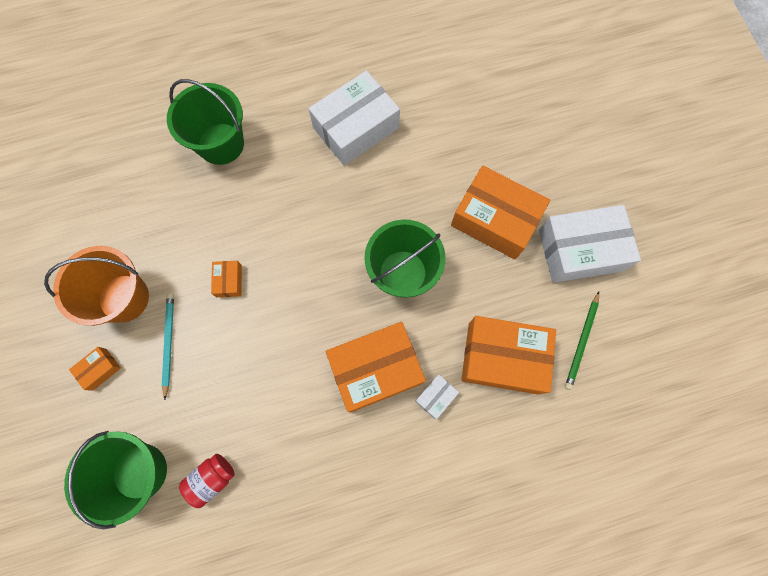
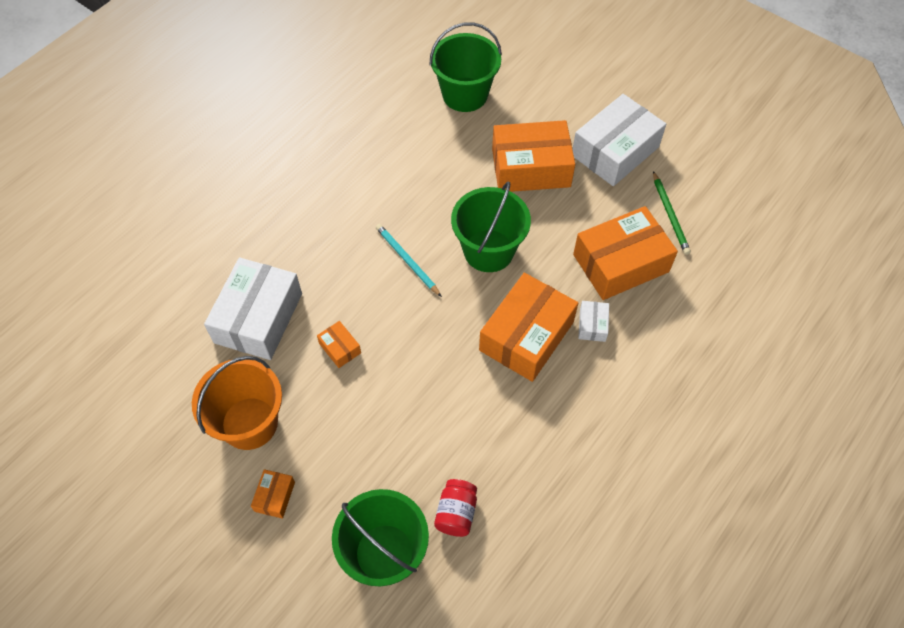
camera: 35 degrees left, 15 degrees down
turquoise pencil [162,293,174,400] -> turquoise pencil moved to [376,224,442,297]
green bucket [167,79,244,165] -> green bucket moved to [430,22,502,112]
white box [308,71,400,166] -> white box moved to [204,258,302,360]

